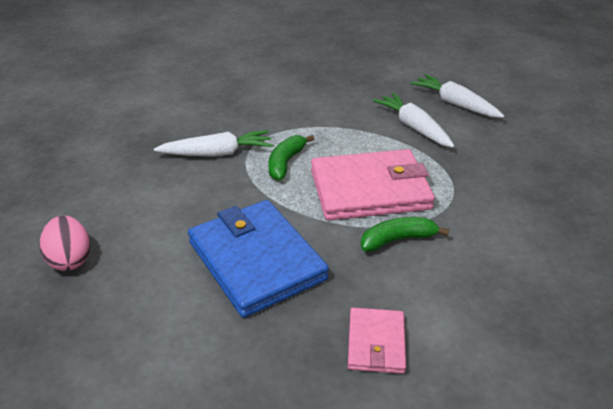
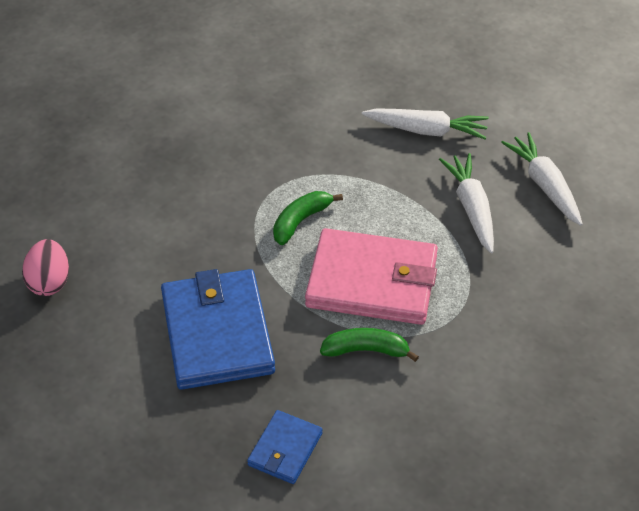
camera: 20 degrees right, 10 degrees up
white carrot [154,130,273,157] -> white carrot moved to [362,108,489,140]
pink wallet [348,308,406,374] -> blue wallet [247,410,323,484]

